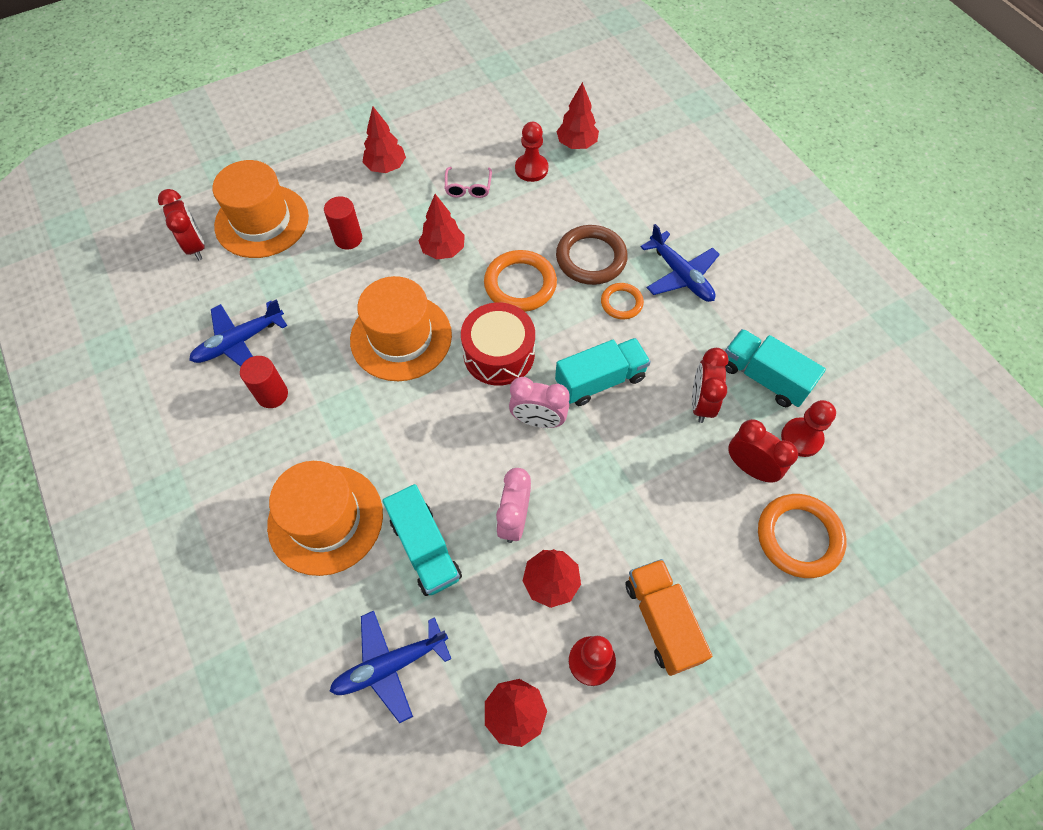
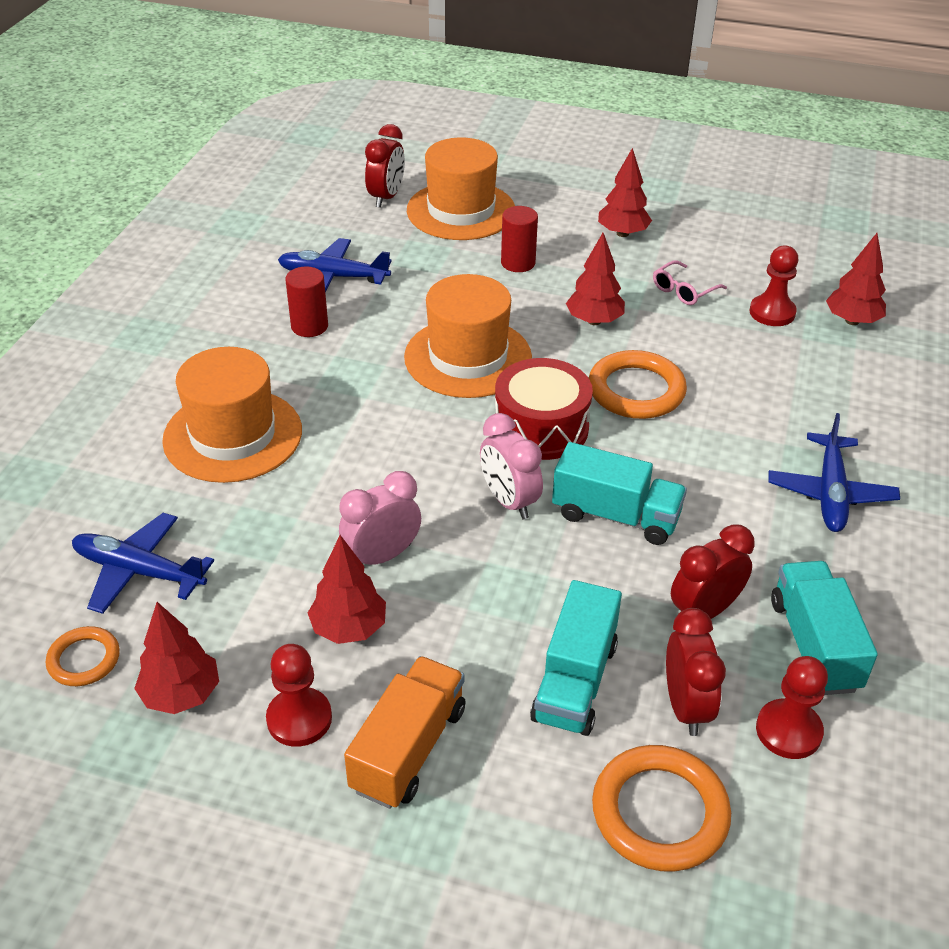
camera: 45 degrees right, 20 degrees down
turquoise truck [382,484,462,596] -> turquoise truck moved to [530,580,622,736]
brown ring [556,225,628,285] -> none
orange ring [601,283,644,319] -> orange ring moved to [46,626,120,686]

